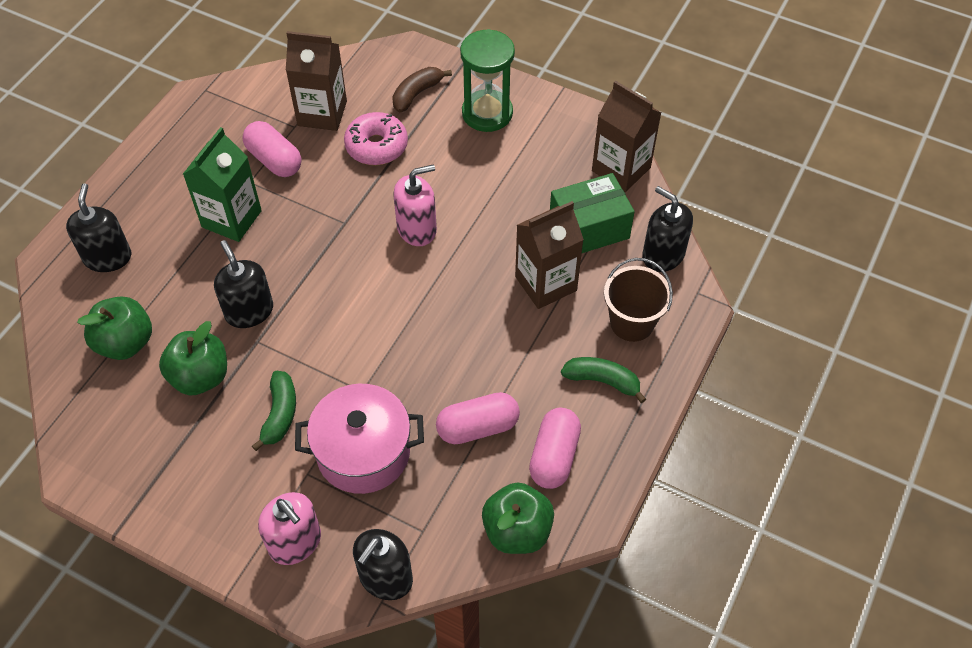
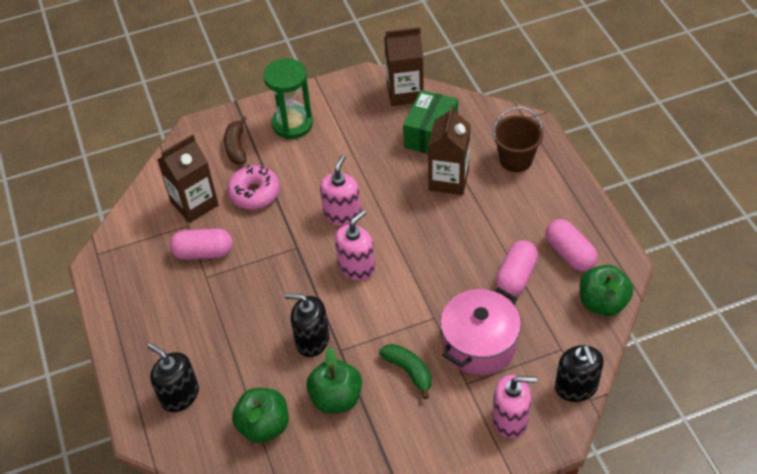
camera: 45 degrees left, 5 degrees down
green carton [183,127,262,242] -> none
green banana [561,357,646,403] -> none
black soap dispenser [642,186,693,272] -> none
none -> pink soap dispenser [335,210,375,281]

